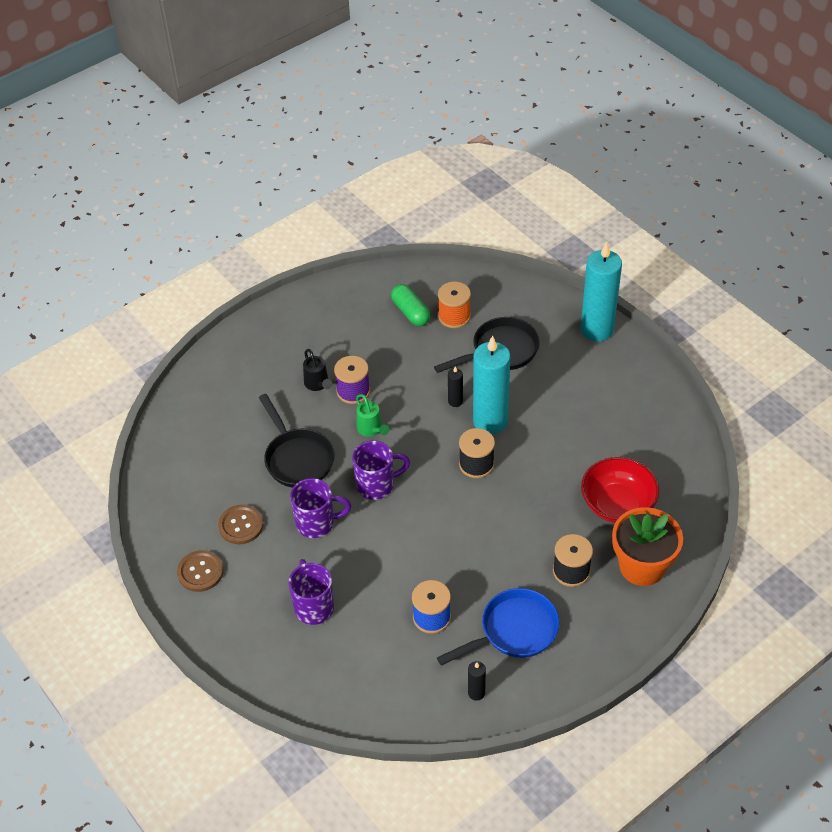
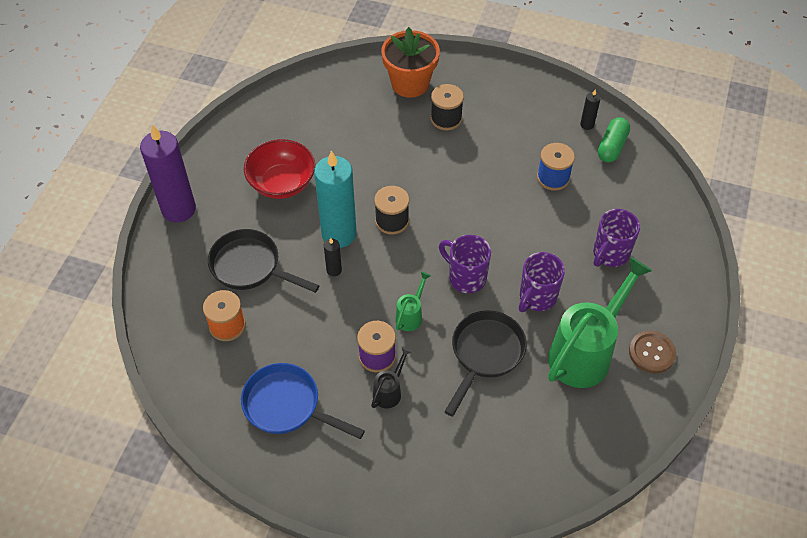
camera: 125 degrees left, 5 degrees up
brown button [218,504,263,544] -> green watering can [548,257,652,388]
purple mug [290,478,351,538] -> purple mug turned 105 degrees counterclockwise [519,252,565,312]
green capsule [391,284,430,326] -> green capsule moved to [598,117,630,162]
blue pan [437,588,559,666] -> blue pan moved to [241,363,365,439]
turquoise candle [580,242,622,341] -> purple candle [140,124,196,222]
red bowl [581,457,659,523] -> red bowl moved to [244,139,315,199]

